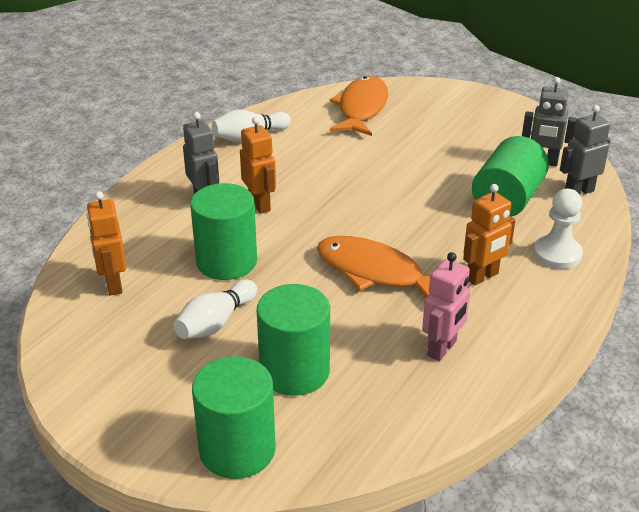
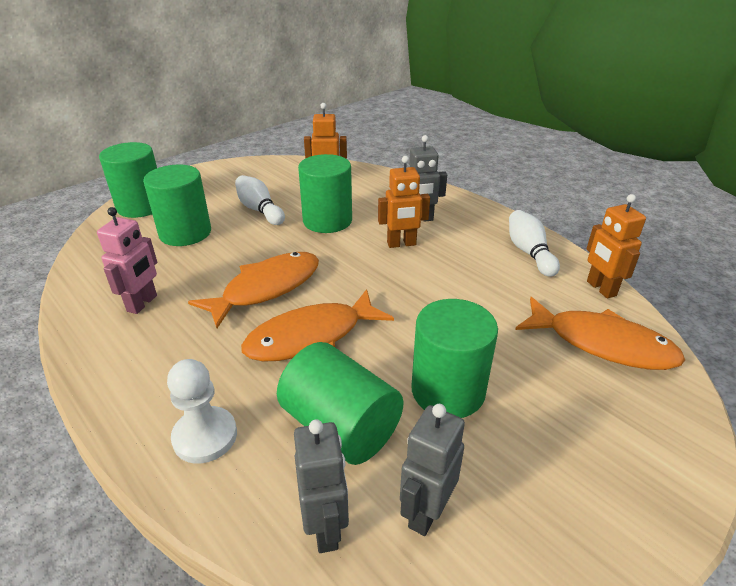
camera: 105 degrees right, 0 degrees up
pink robot [422,252,470,361] -> pink robot turned 120 degrees counterclockwise [97,207,157,314]
orange robot [463,184,515,285] -> orange robot moved to [586,194,646,298]
none -> orange fish [241,289,394,362]
none -> green cylinder [412,299,498,418]

